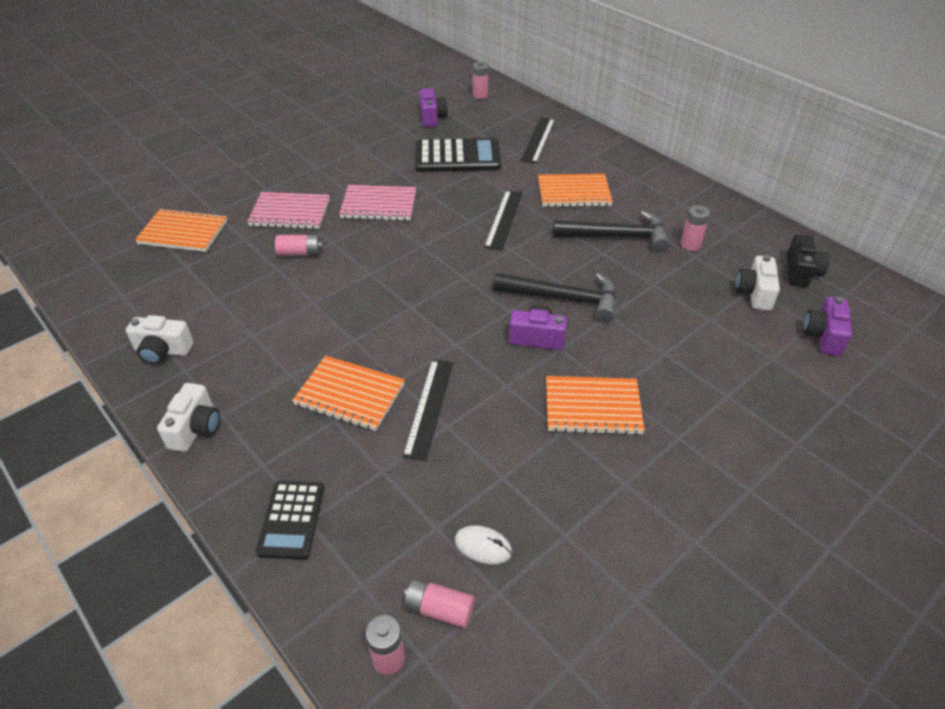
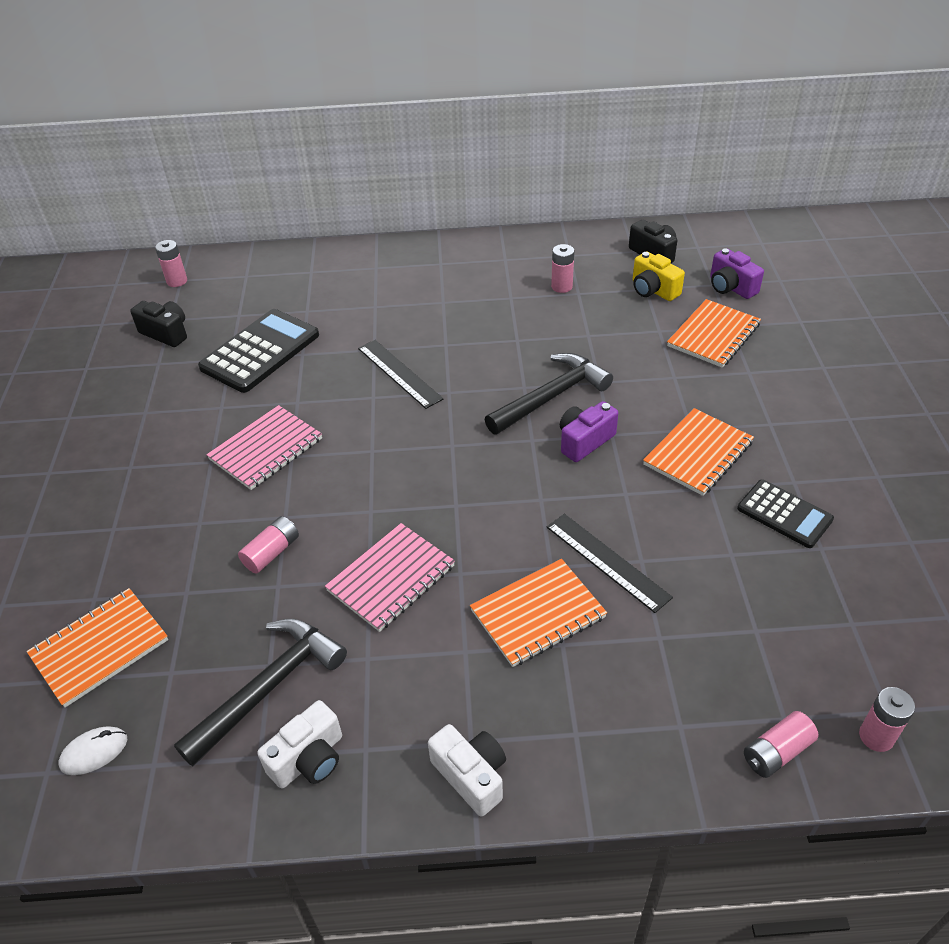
camera: 50 degrees left, 0 degrees up
pink notebook [247,192,330,229] -> pink notebook moved to [325,523,455,632]
black calculator [256,481,324,560] -> black calculator moved to [737,479,834,548]
pink battery [403,578,475,628] -> pink battery moved to [744,711,818,778]
purple camera [420,88,448,127] -> black camera [130,301,187,347]
white mouse [455,525,512,565] -> white mouse moved to [59,726,127,775]
black ruler [521,117,555,164] -> none
orange notebook [538,174,613,207] -> orange notebook moved to [667,299,761,368]
black hammer [553,211,670,252] -> black hammer moved to [174,619,347,766]
white camera [735,255,780,311] -> yellow camera [633,252,685,301]

